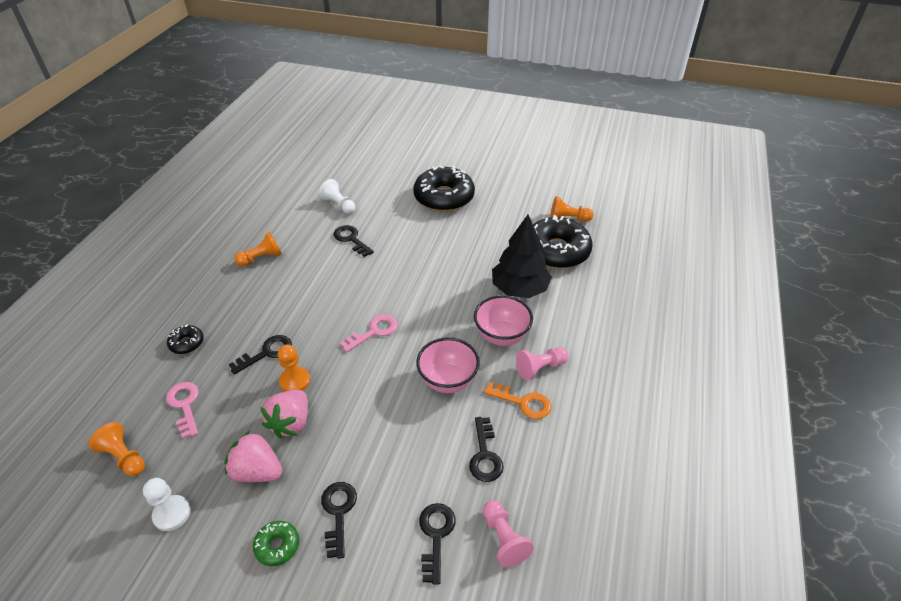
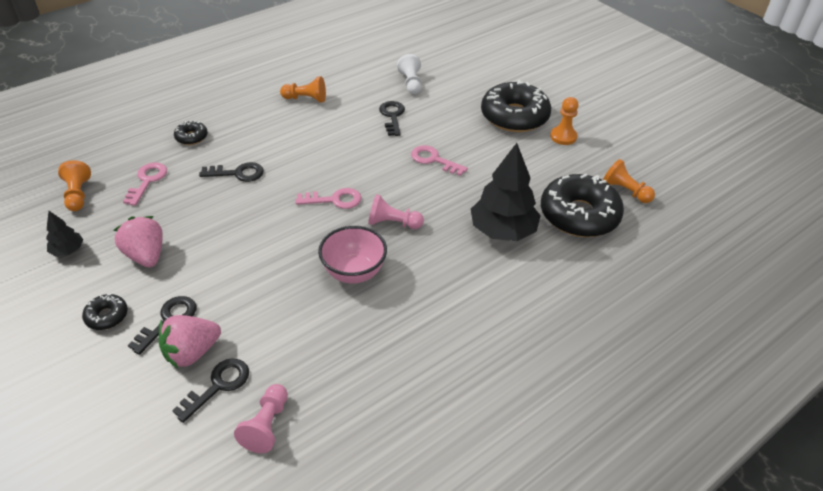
camera: 35 degrees right, 0 degrees up
white pawn [143,478,191,531] -> black tree [46,211,83,256]
green donut [253,521,299,566] -> black donut [82,294,128,330]
pink strawberry [260,390,308,439] -> pink strawberry moved to [159,315,221,369]
orange pawn [278,345,310,391] -> orange pawn moved to [550,97,579,145]
black key [469,417,504,482] -> none
pink bowl [474,295,533,346] -> none
orange key [484,382,551,419] -> none
pink pawn [516,347,569,380] -> pink pawn moved to [368,194,424,229]
none -> pink key [411,145,468,176]

